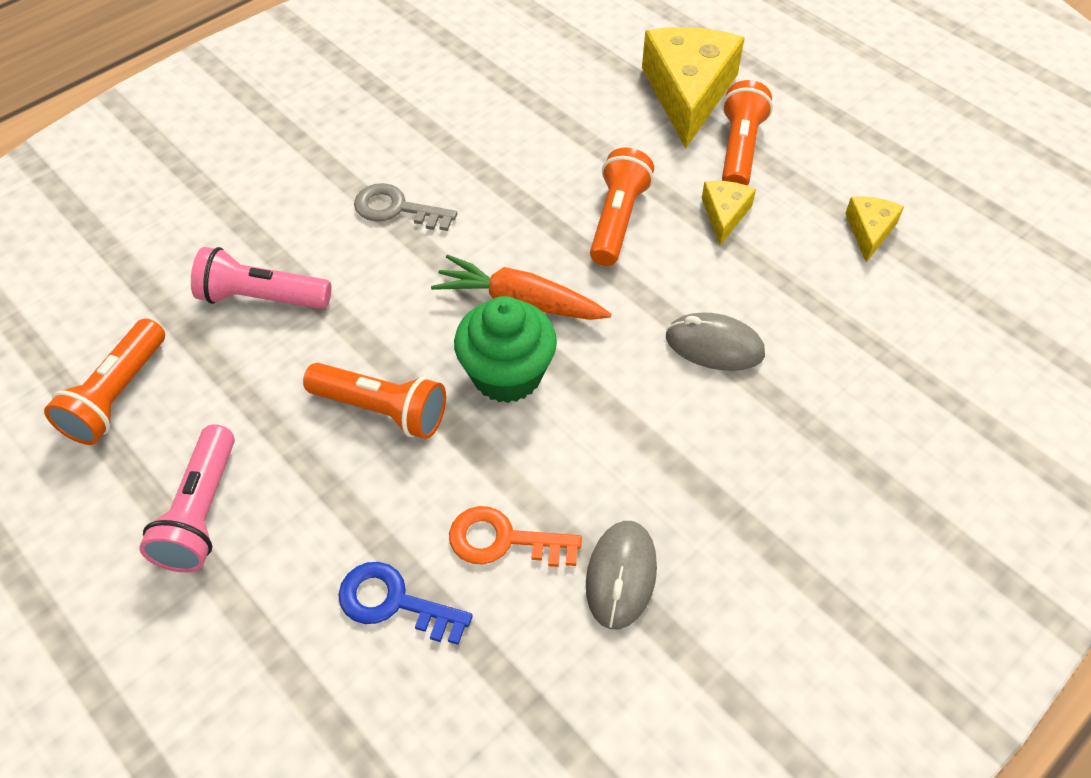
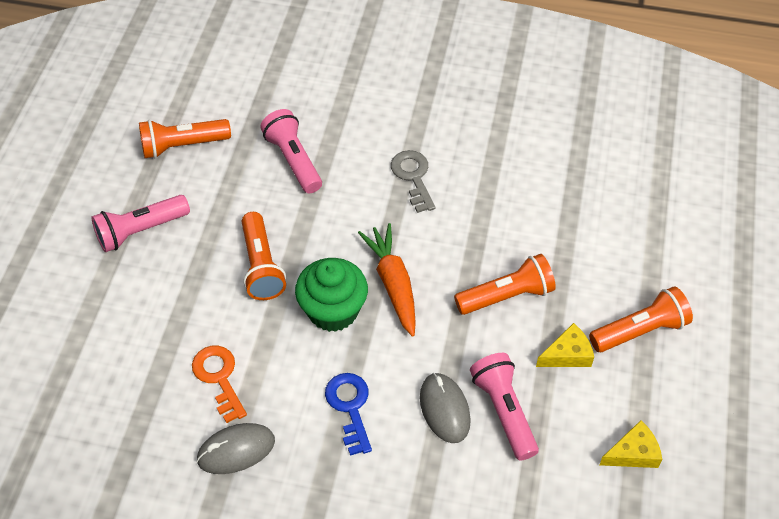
camera: 55 degrees right, 0 degrees up
blue key [338,562,473,645] -> blue key moved to [325,373,372,456]
yellow cheese [642,27,745,149] -> none
none -> pink flashlight [470,353,539,460]

